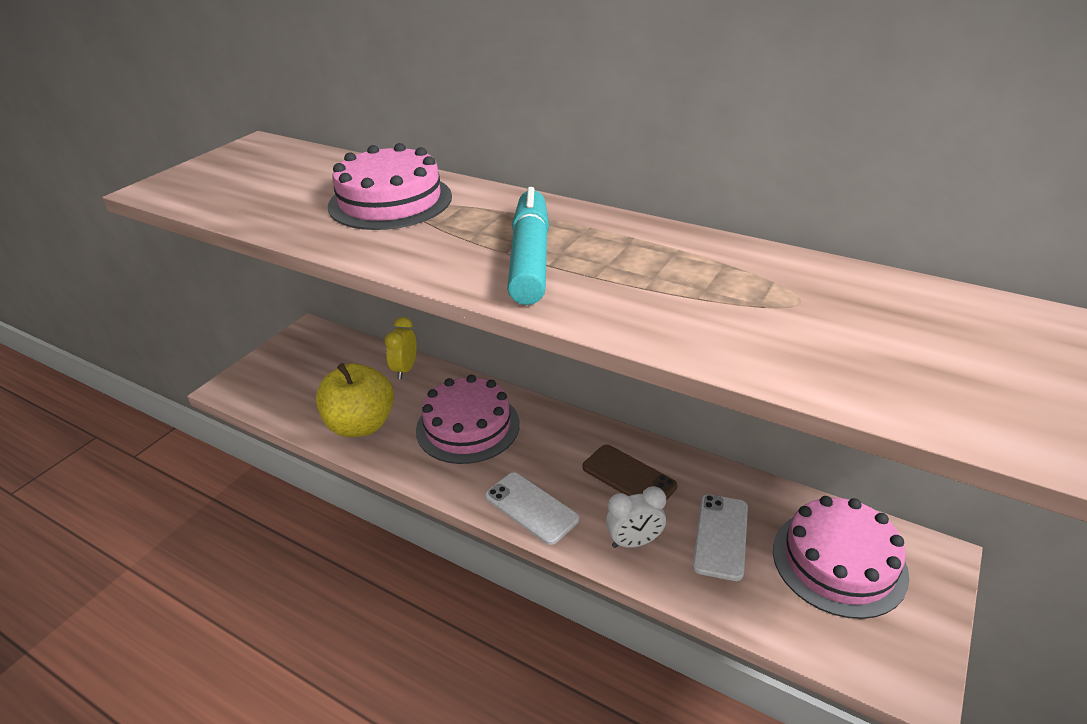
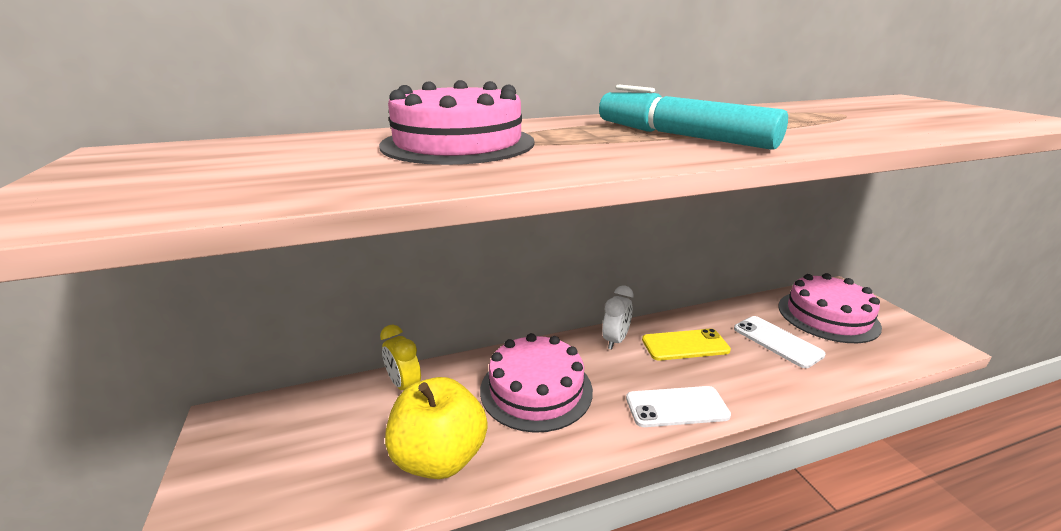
camera: 50 degrees left, 10 degrees down
brown phone [582,445,678,500] -> yellow phone [642,328,731,361]
white clock [606,486,666,548] -> white clock moved to [602,285,633,350]

